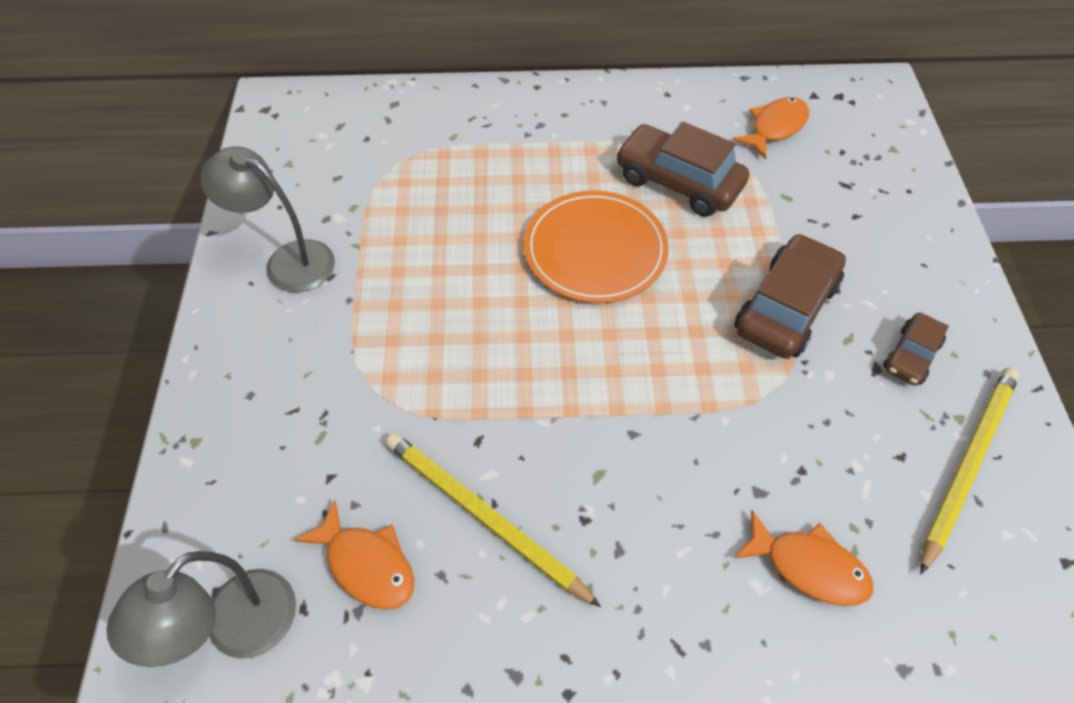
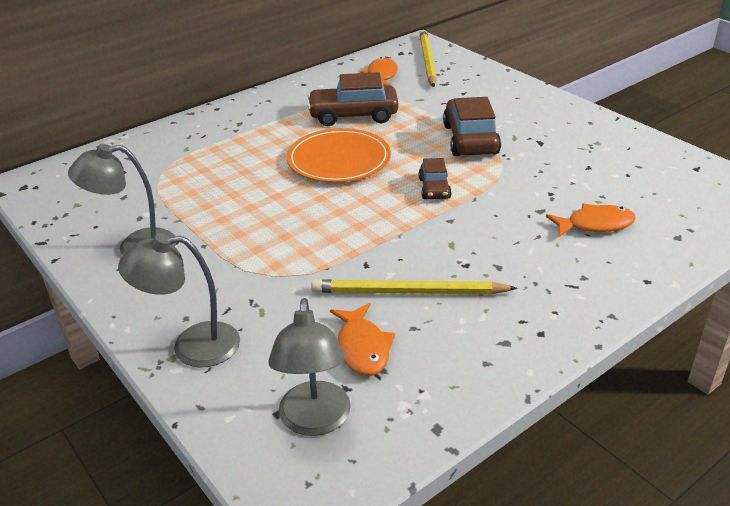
camera: 35 degrees left, 20 degrees down
orange fish [294,499,414,610] -> orange fish turned 75 degrees clockwise [330,303,395,376]
brown car [883,312,949,386] -> brown car moved to [419,158,452,199]
yellow pencil [920,368,1020,574] -> yellow pencil moved to [419,30,437,87]
none -> grey lamp [118,234,240,367]

